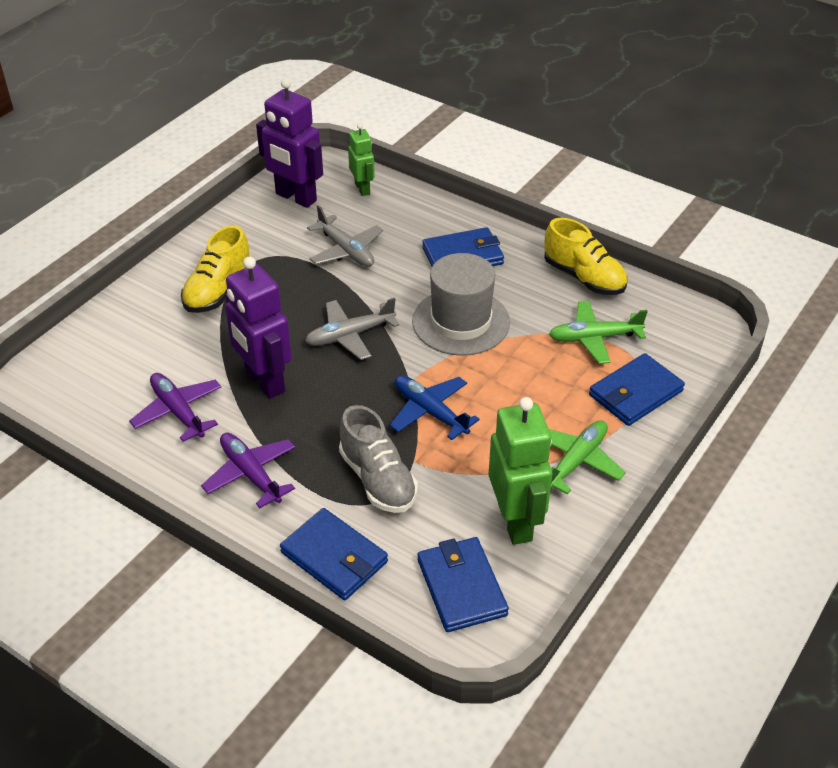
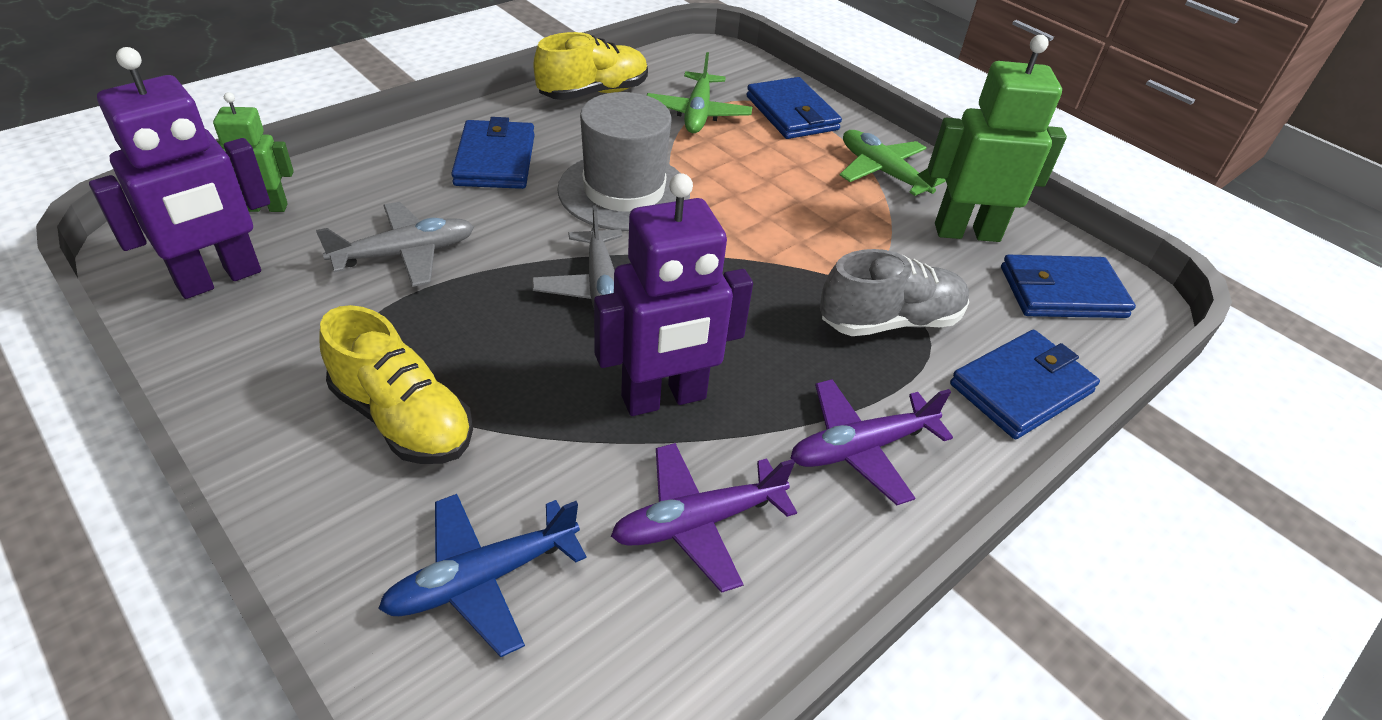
camera: 80 degrees left, 0 degrees up
blue plane [390,375,480,440] -> blue plane moved to [378,494,587,657]

